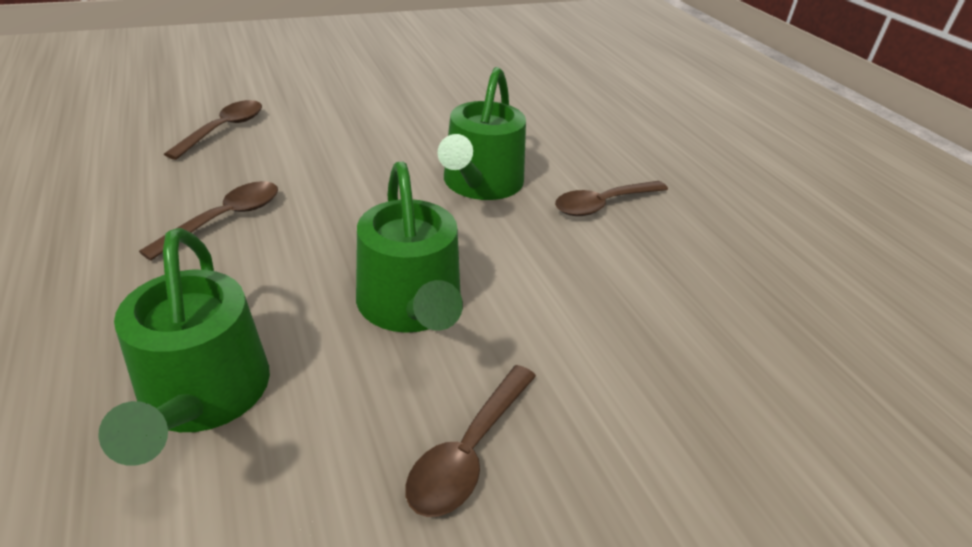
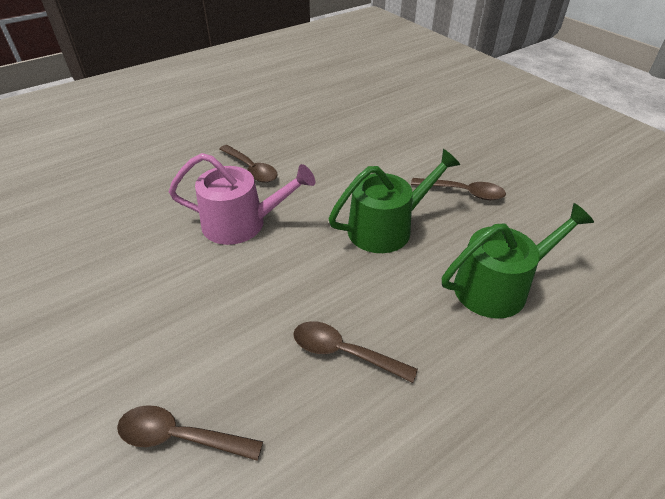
camera: 100 degrees left, 5 degrees up
green watering can [438,67,526,200] -> pink watering can [169,153,315,245]

